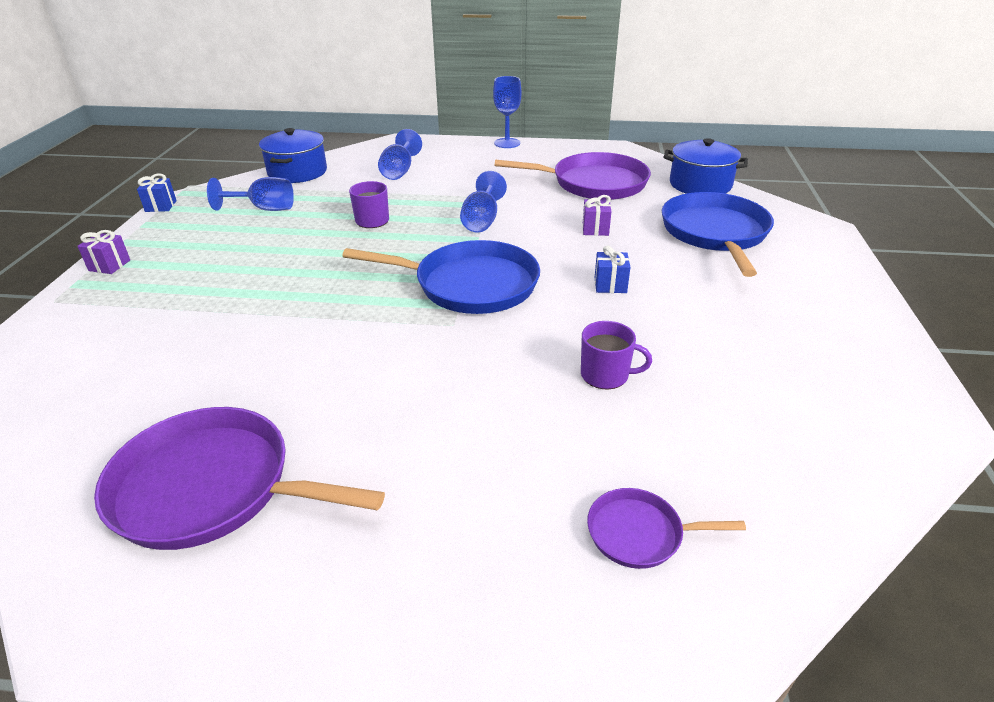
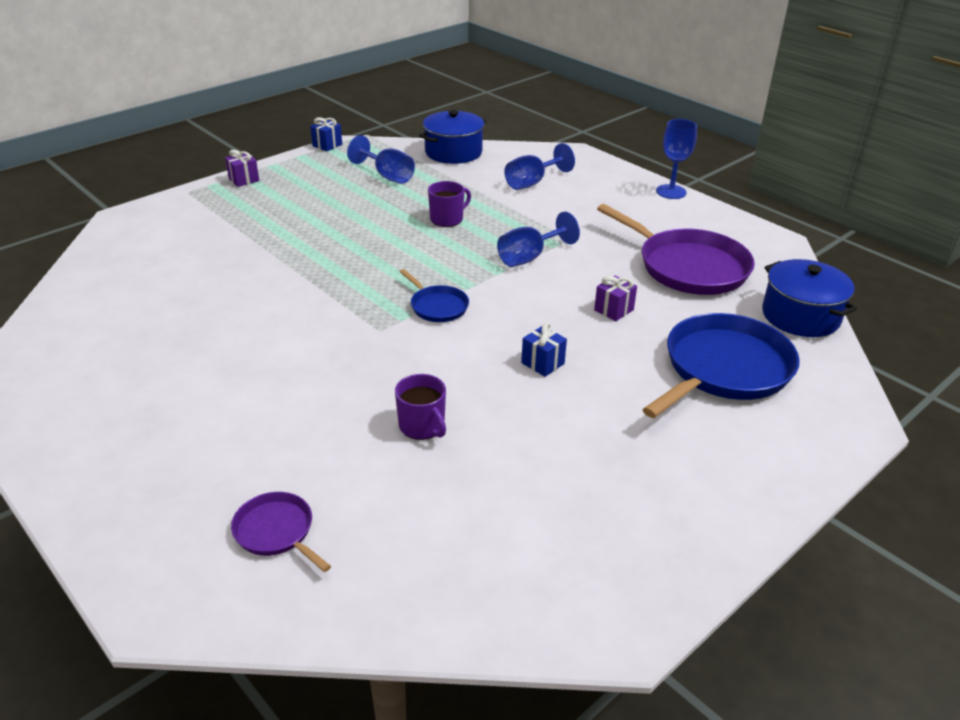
camera: 40 degrees right, 0 degrees up
purple pan [94,407,385,550] -> none
blue pan [342,240,540,314] -> blue pan [400,269,469,322], size x0.49

